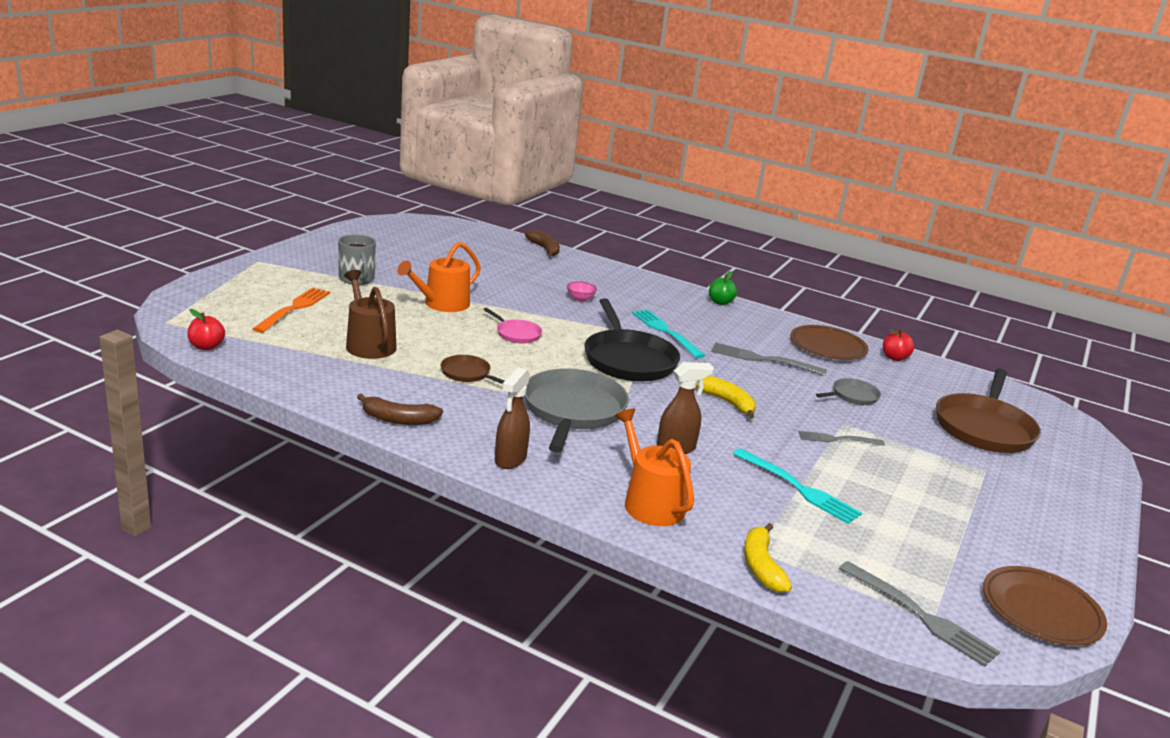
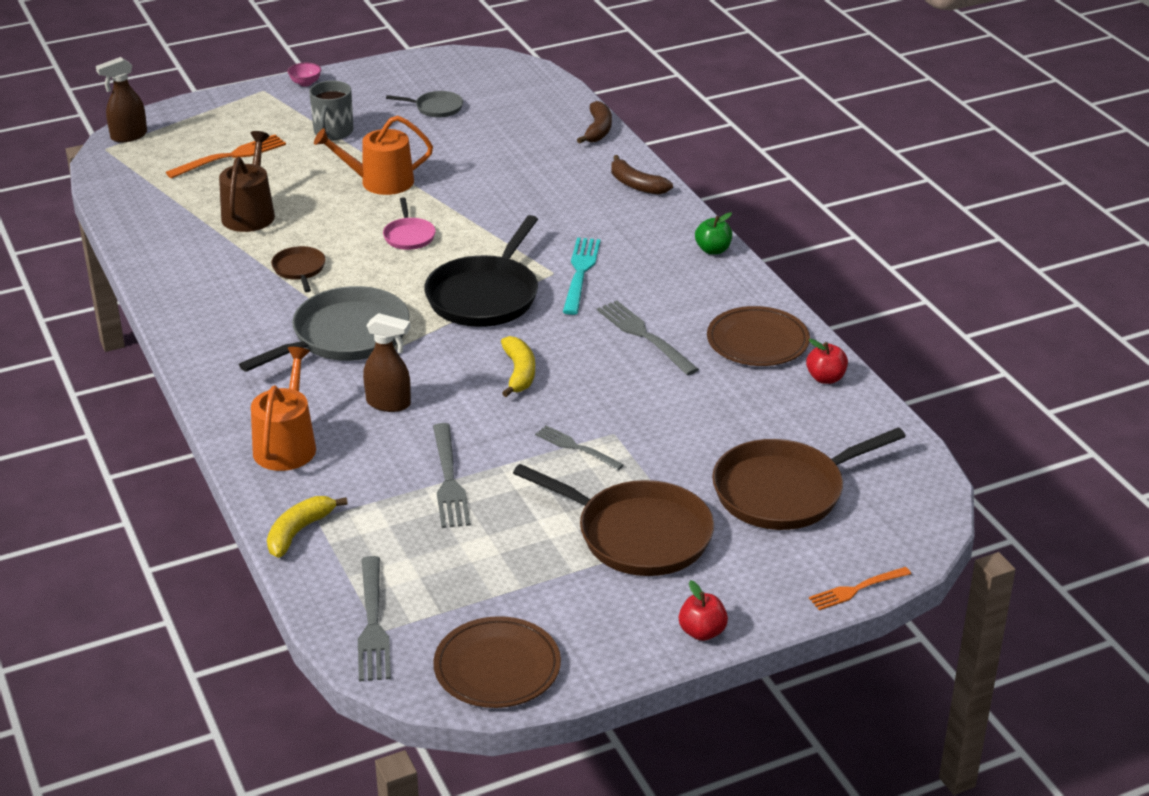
camera: 40 degrees right, 10 degrees up
red apple [187,309,225,350] -> red apple moved to [679,580,728,641]
brown banana [357,394,443,425] -> brown banana moved to [611,155,673,195]
brown spray bottle [495,367,530,469] -> brown spray bottle moved to [96,57,147,143]
pink bowl [567,281,597,302] -> pink bowl moved to [287,62,321,87]
turquoise fork [733,449,862,524] -> grey fork [433,423,470,528]
grey pan [816,378,881,405] -> grey pan moved to [386,91,463,118]
none -> brown pan [513,464,714,576]
none -> orange fork [809,567,911,610]

